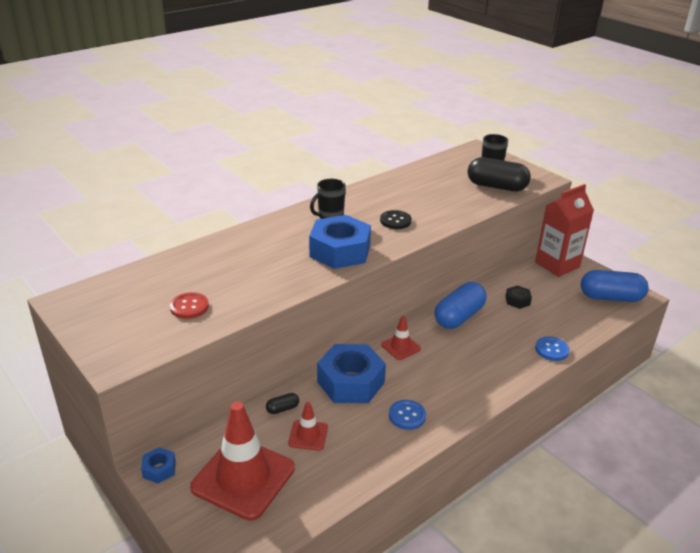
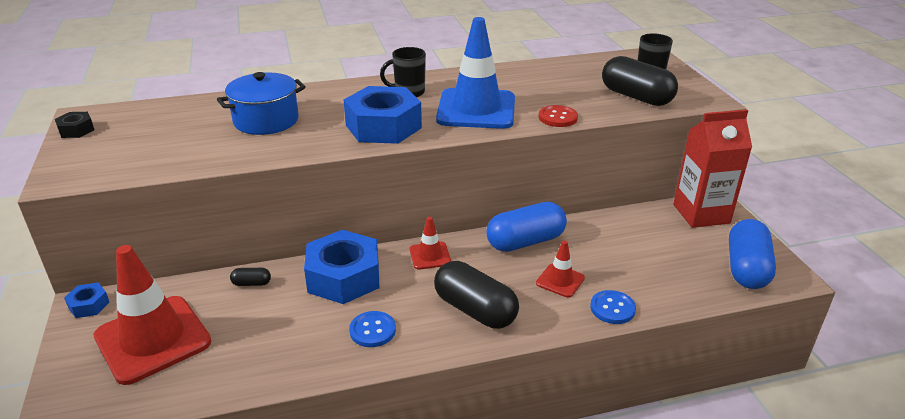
camera: 25 degrees right, 0 degrees up
red button [170,292,209,319] -> red button moved to [538,105,578,127]
red traffic cone [288,402,328,451] -> red traffic cone moved to [536,241,585,298]
black button [380,210,412,229] -> blue traffic cone [436,17,515,129]
black nut [505,285,532,309] -> black nut moved to [55,112,94,138]
blue capsule [581,270,649,302] -> blue capsule turned 75 degrees clockwise [729,219,776,289]
none -> blue pot [217,72,306,135]
none -> black capsule [434,261,519,329]

